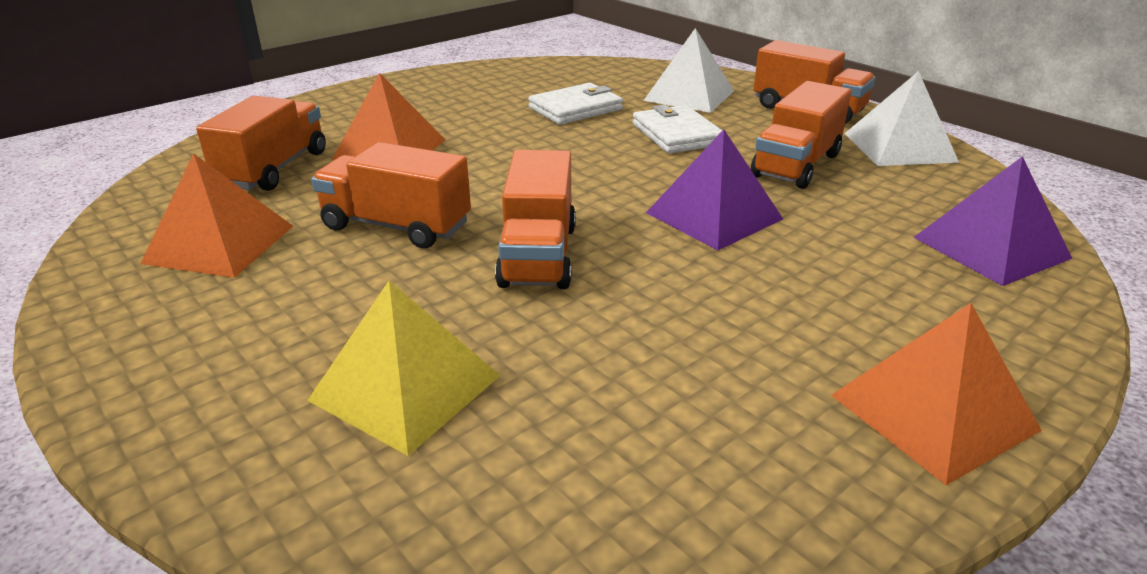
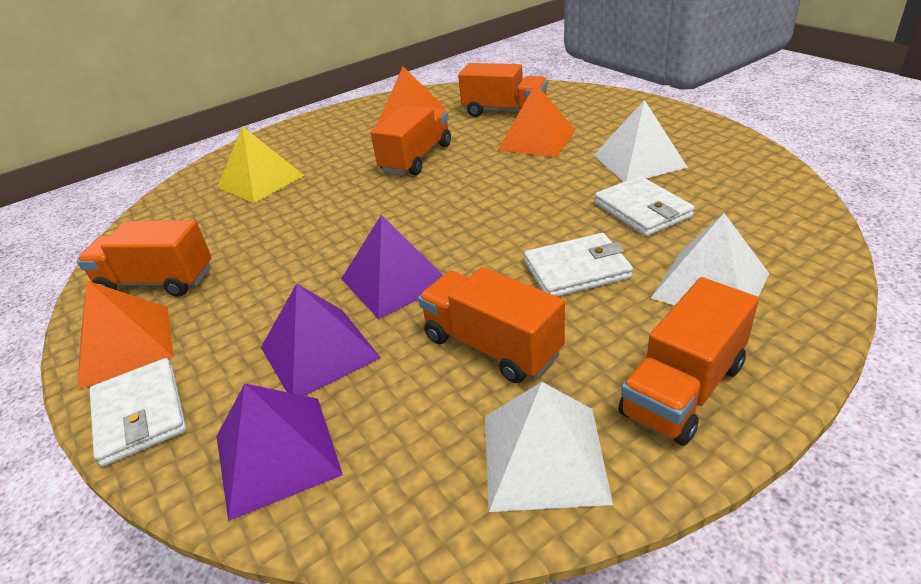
camera: 100 degrees right, 5 degrees up
orange truck [495,150,576,289] -> orange truck moved to [77,220,212,297]
none -> white wallet [89,358,187,467]
none -> purple pyramid [261,283,381,396]
none -> white pyramid [594,100,688,182]

